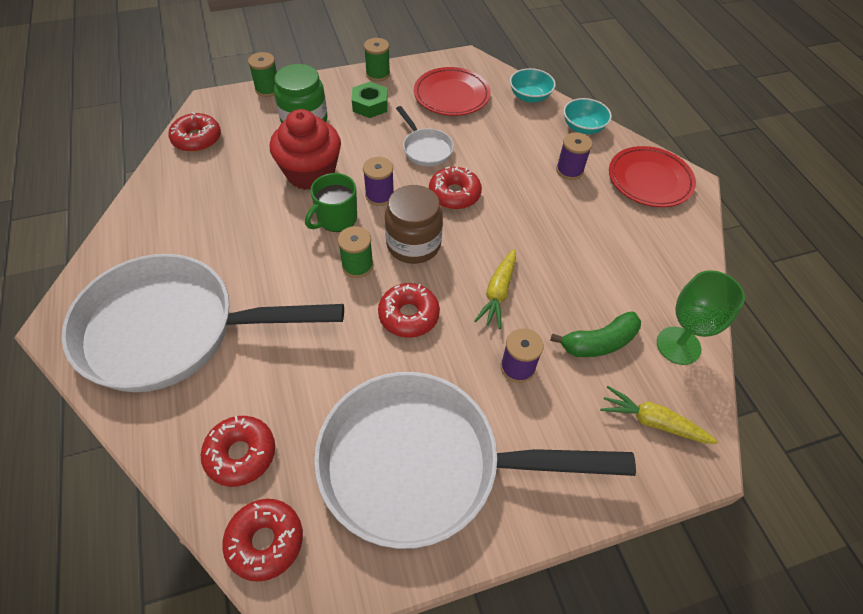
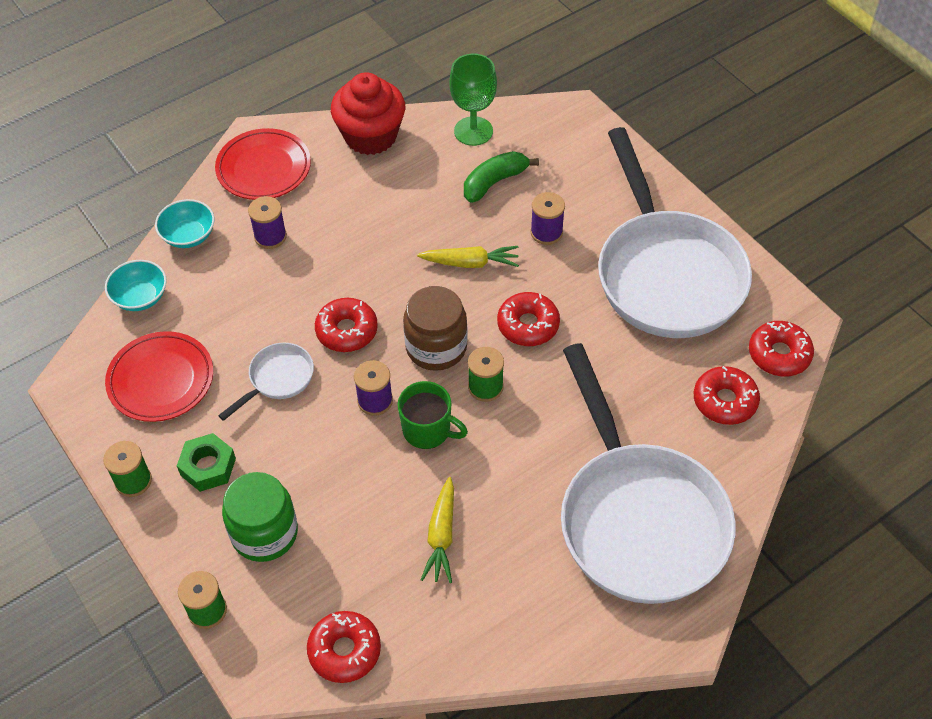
camera: 105 degrees left, 0 degrees up
red cupcake [270,109,341,190] -> red cupcake moved to [331,72,405,155]
green banana [550,312,641,357] -> green banana turned 90 degrees counterclockwise [464,151,539,202]
yellow carrot [600,386,718,444] -> yellow carrot moved to [421,477,454,583]

